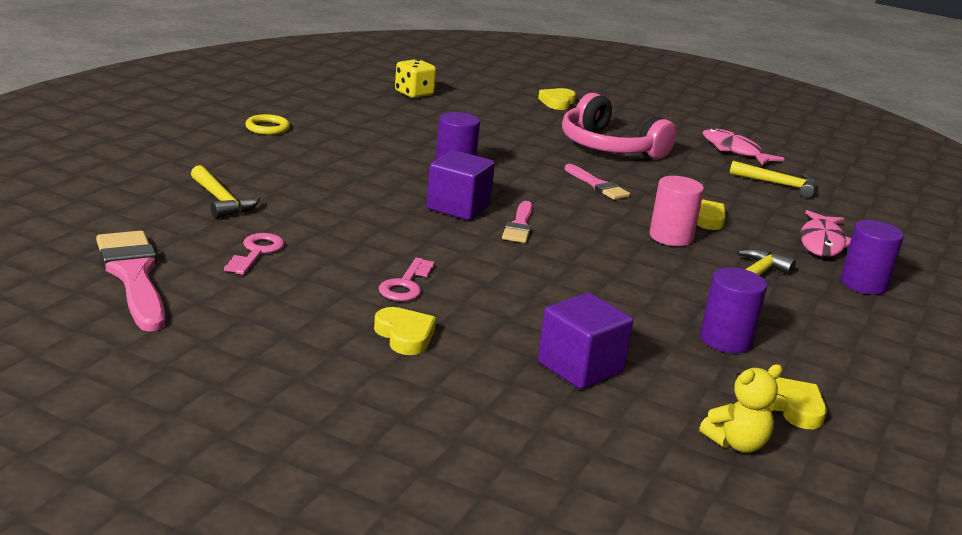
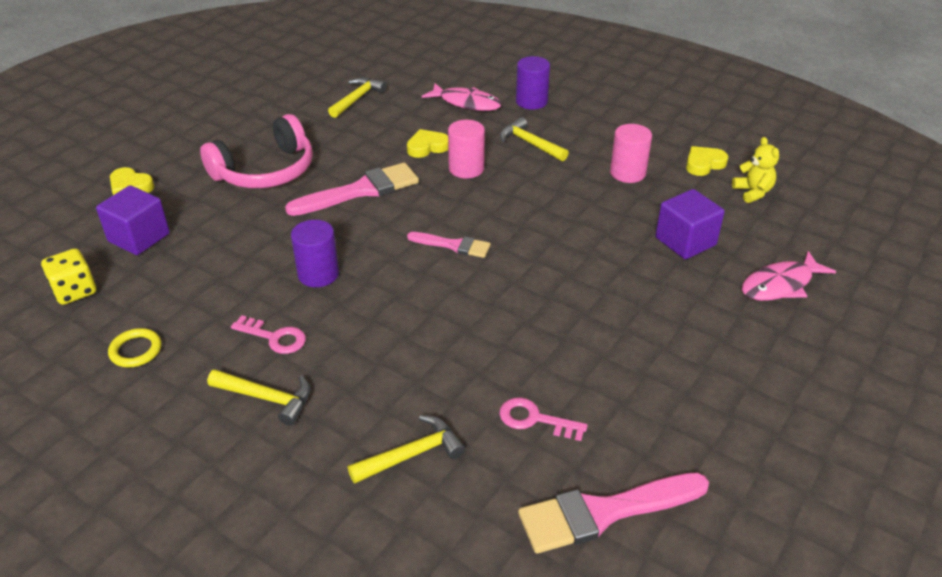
camera: 80 degrees left, 15 degrees up
yellow ring [245,114,290,135] -> yellow ring moved to [108,328,161,367]
yellow heart [374,307,436,355] -> none
pink key [379,258,435,301] -> pink key moved to [231,315,306,354]
purple cube [426,150,495,220] -> purple cube moved to [96,185,170,255]
pink brush [565,164,630,200] -> pink brush [285,162,419,216], size x1.72
purple cylinder [700,267,767,353] -> pink cylinder [610,124,652,183]
pink fish [702,128,785,166] -> pink fish moved to [742,251,836,301]
none -> yellow hammer [207,369,311,426]

